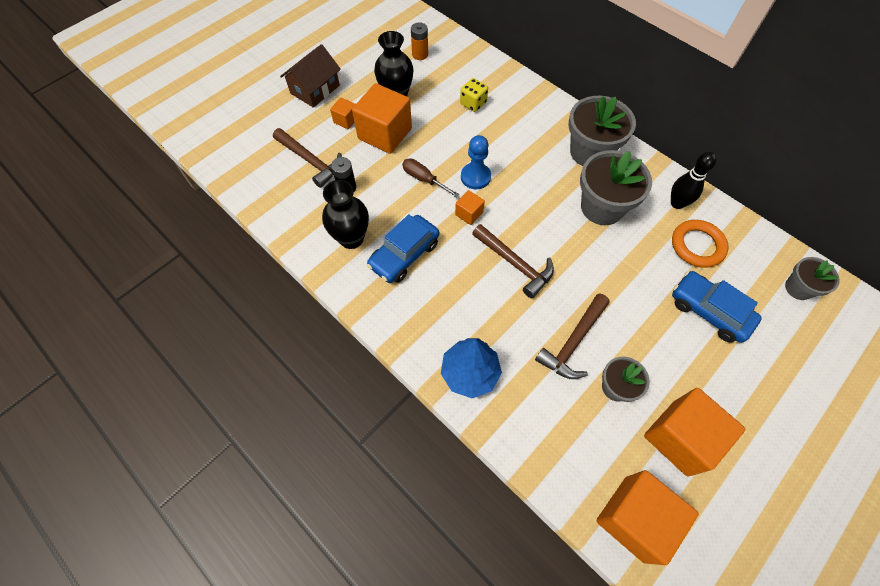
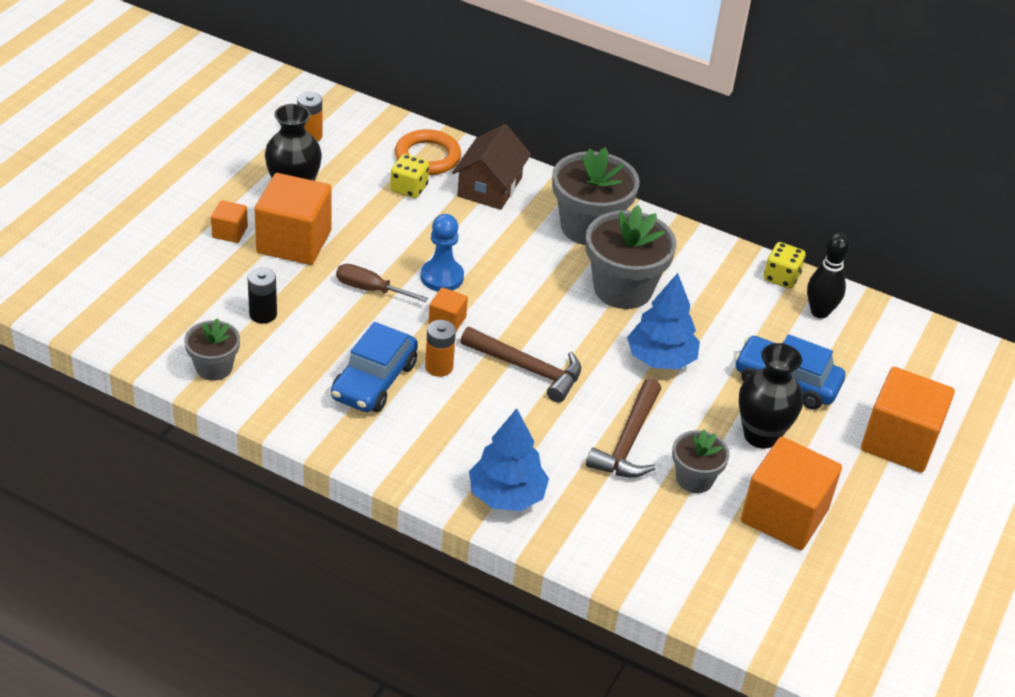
camera: 20 degrees left, 20 degrees down
brown hammer [273,128,342,188] -> none
brown house [280,44,341,108] -> brown house moved to [452,124,531,210]
black vase [322,180,369,249] -> black vase moved to [739,343,803,449]
orange cube [597,470,699,565] -> orange cube moved to [861,367,955,473]
black bowling pin [671,152,717,209] -> black bowling pin moved to [807,233,850,318]
orange ring [672,220,728,268] -> orange ring moved to [395,129,461,175]
grey flower pot [785,257,840,300] -> grey flower pot moved to [184,318,240,381]
none -> orange battery [425,320,456,377]
none -> blue tree [627,273,700,370]
none -> yellow dice [764,242,806,289]

